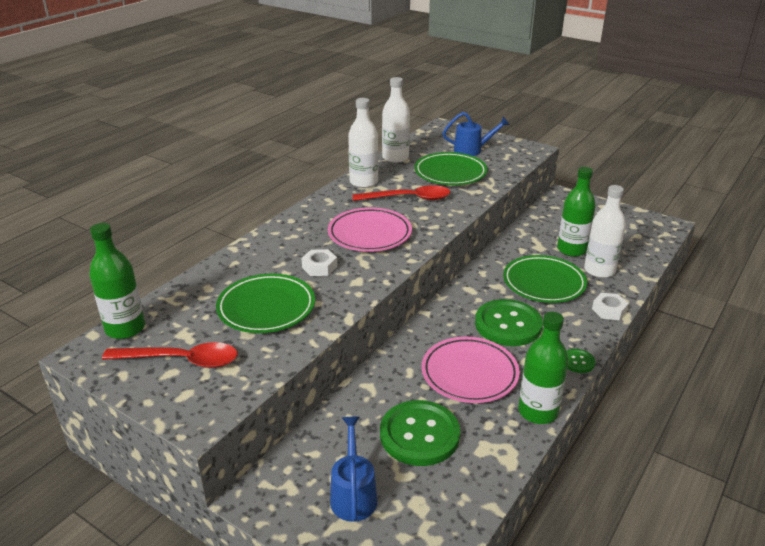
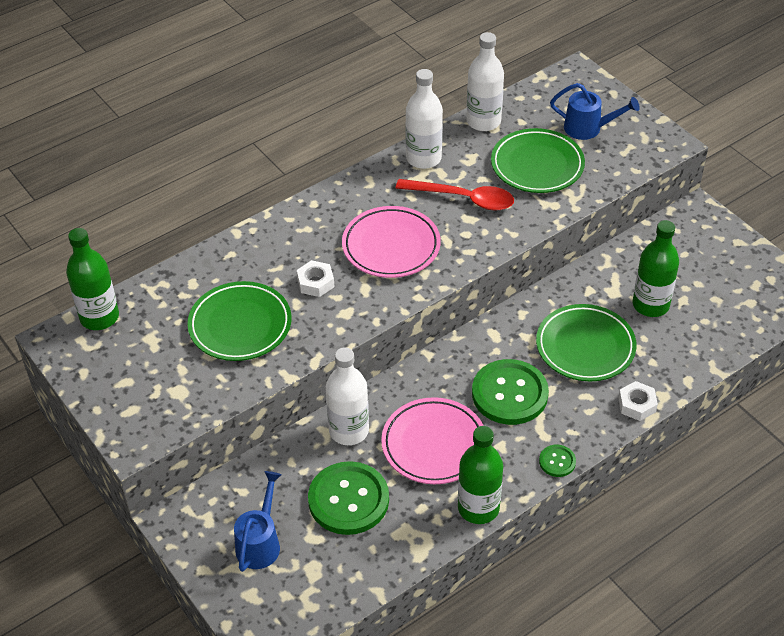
camera: 20 degrees right, 15 degrees up
red spoon [102,342,238,368] -> none
white bottle [584,185,626,278] -> white bottle moved to [326,347,369,445]

